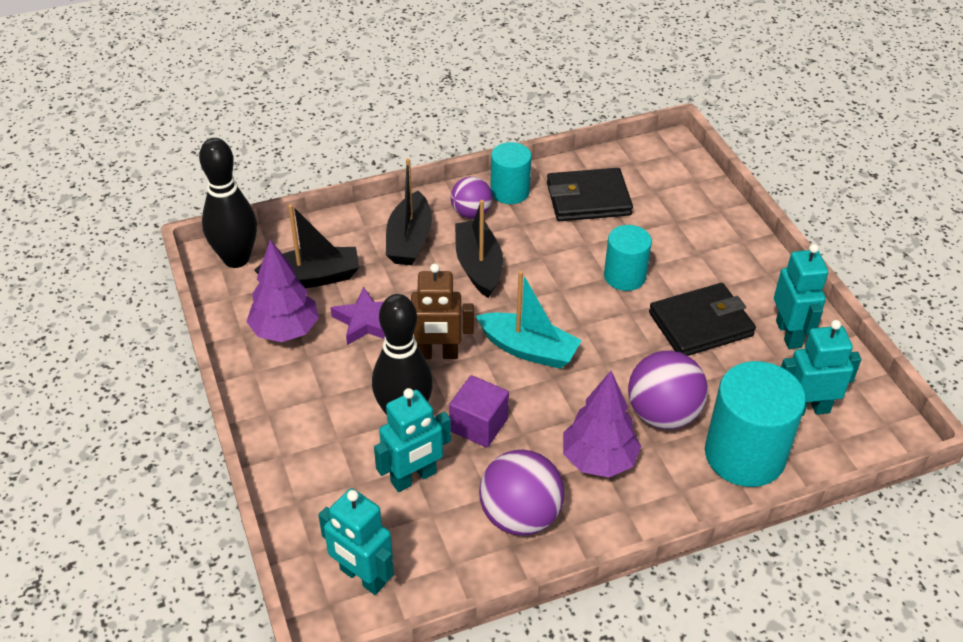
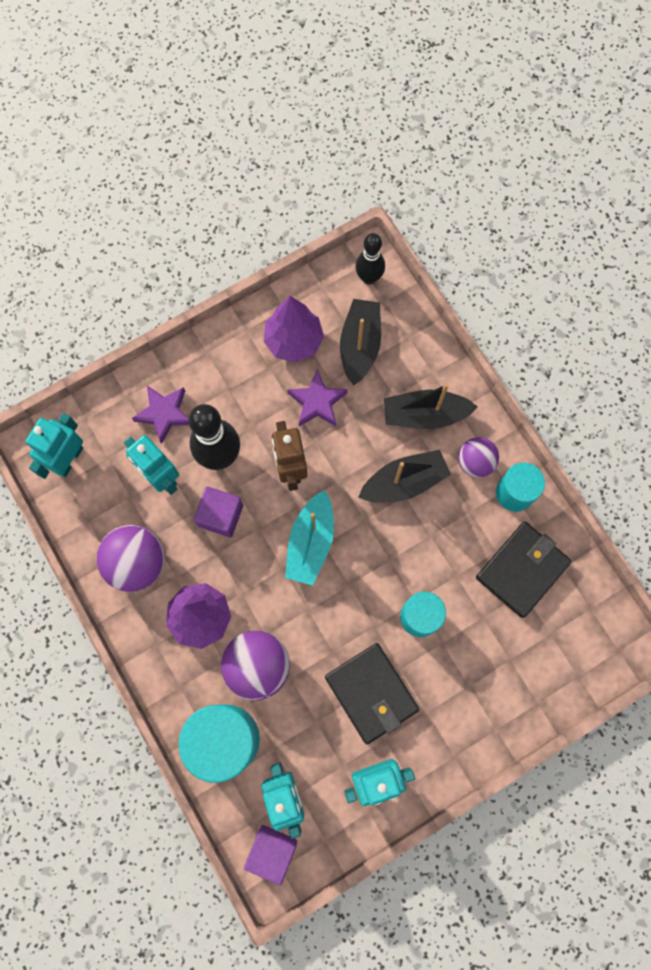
camera: 80 degrees right, 30 degrees up
black bowling pin [199,138,257,268] -> black bowling pin [355,233,385,285], size x0.63
black boat [254,204,359,288] -> black boat turned 150 degrees counterclockwise [340,299,381,386]
black wallet [547,168,633,221] -> black wallet turned 60 degrees clockwise [476,522,572,618]
none -> purple star [132,386,189,444]
none -> purple cube [244,825,297,885]

